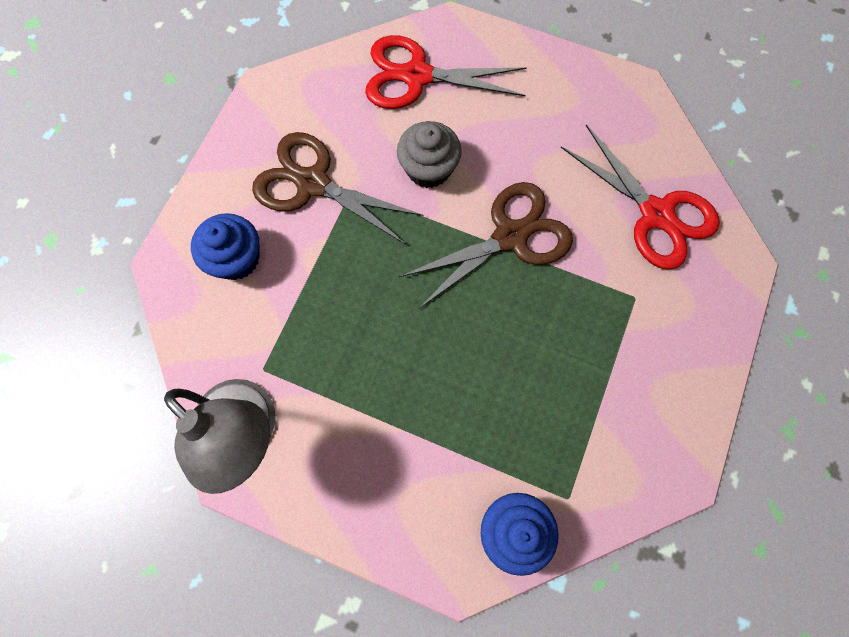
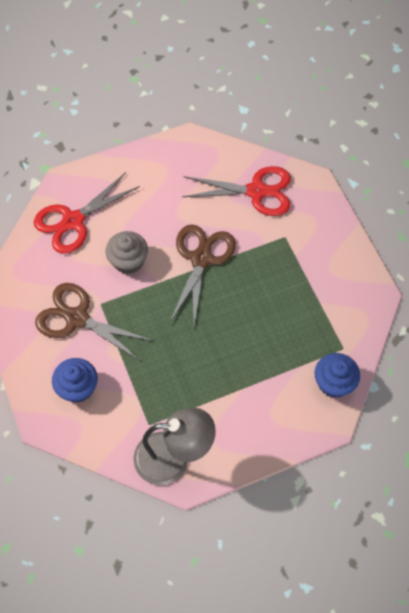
camera: 45 degrees left, 10 degrees down
brown scissors [252,132,423,245] -> brown scissors turned 45 degrees clockwise [35,283,153,361]

